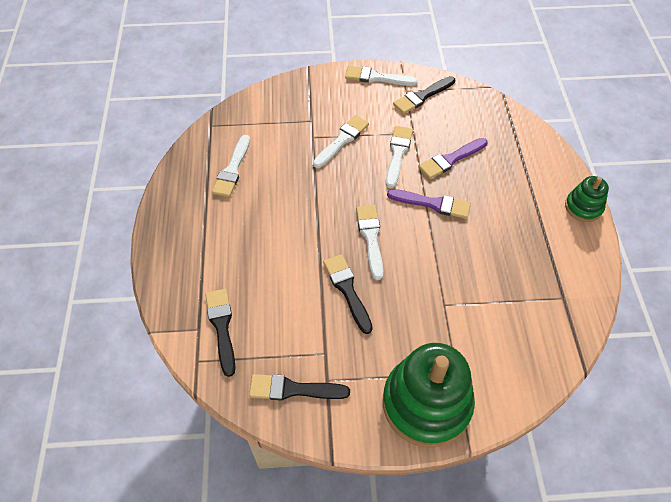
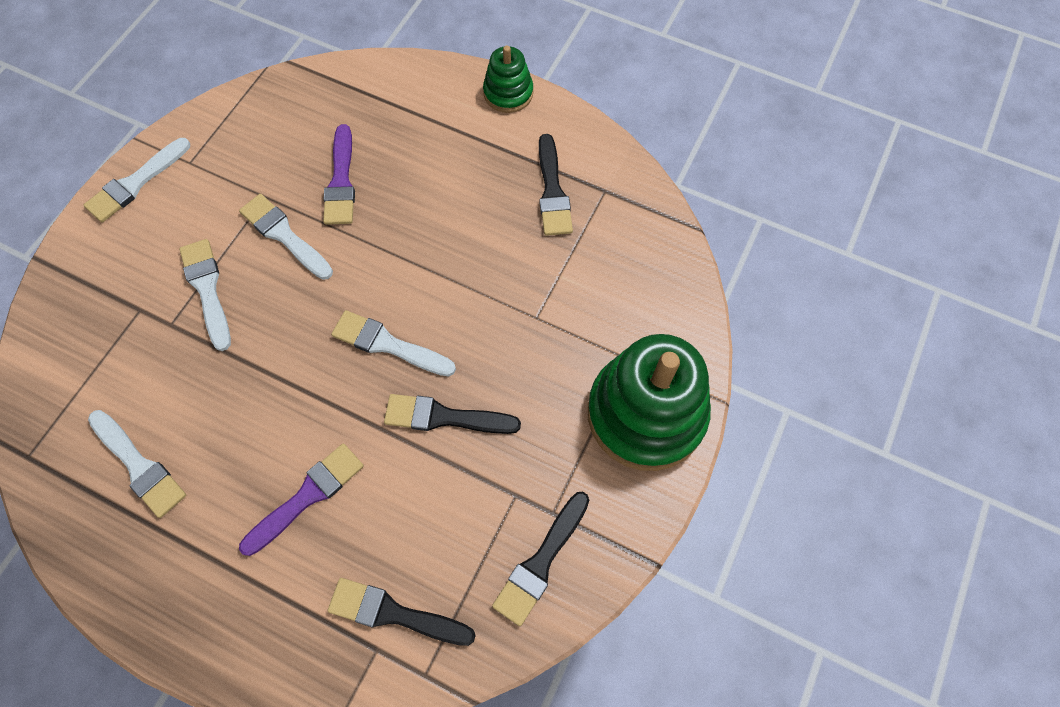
camera: 60 degrees left, 10 degrees up
purple brush [387,189,471,219] -> purple brush moved to [239,444,364,556]
black brush [393,76,455,114] -> black brush moved to [539,134,573,236]

